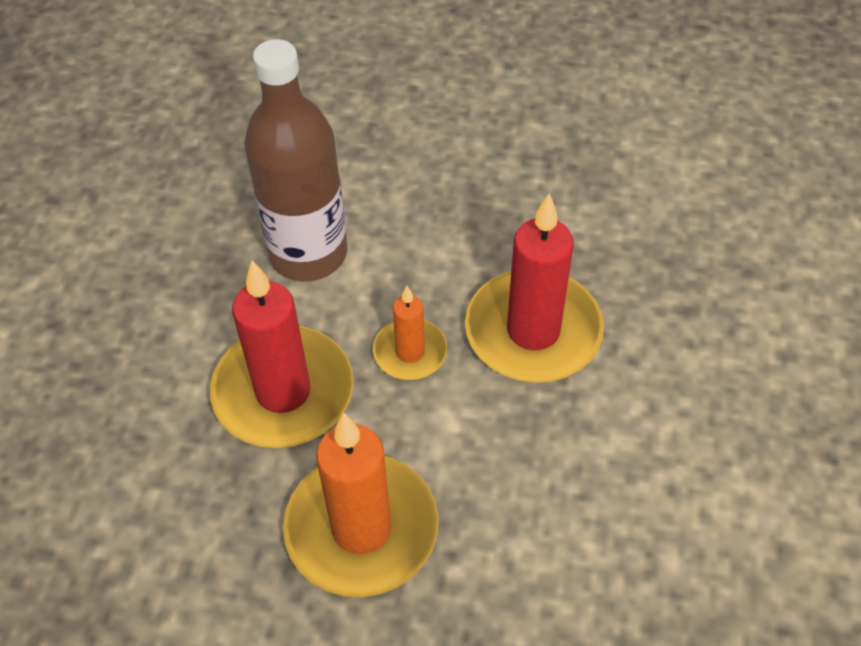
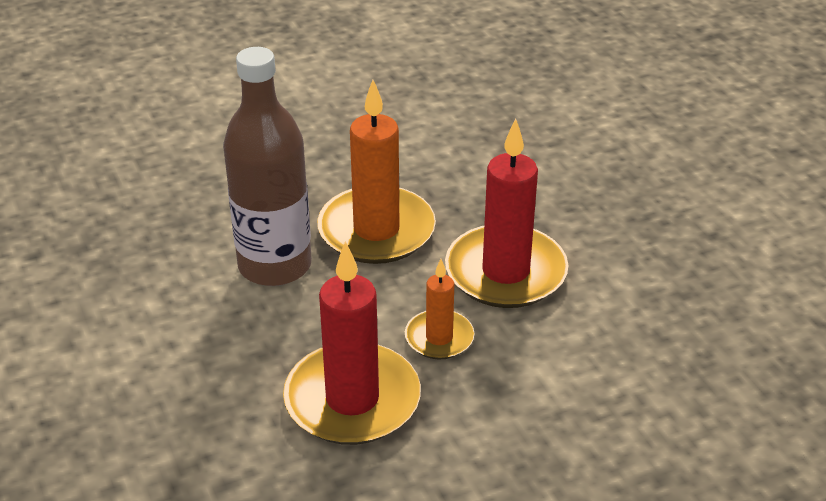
camera: 145 degrees right, 15 degrees down
brown bottle [244,39,347,282] -> brown bottle moved to [223,47,312,286]

